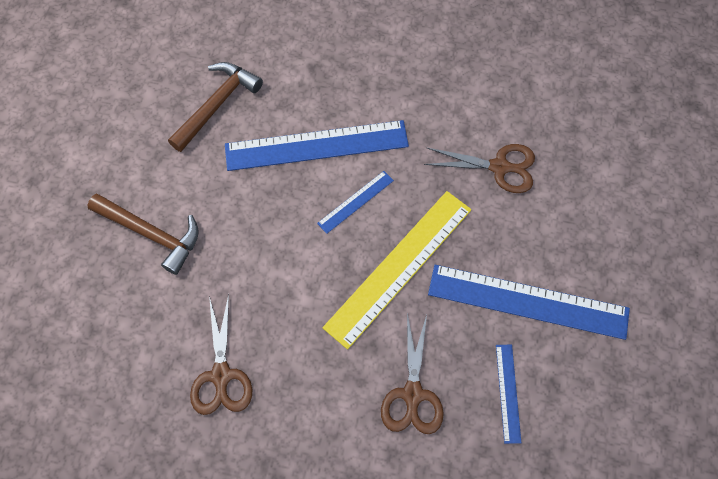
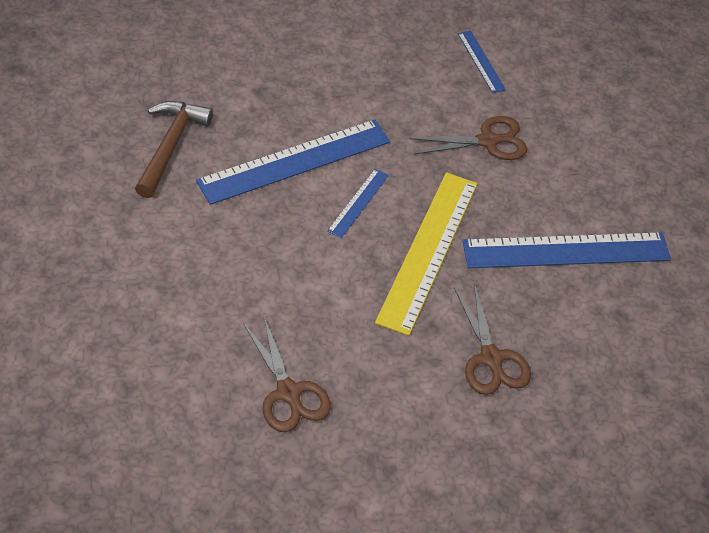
camera: 25 degrees left, 15 degrees down
brown hammer [87,194,199,275] -> none
blue ruler [496,345,521,444] -> blue ruler moved to [458,31,506,93]

